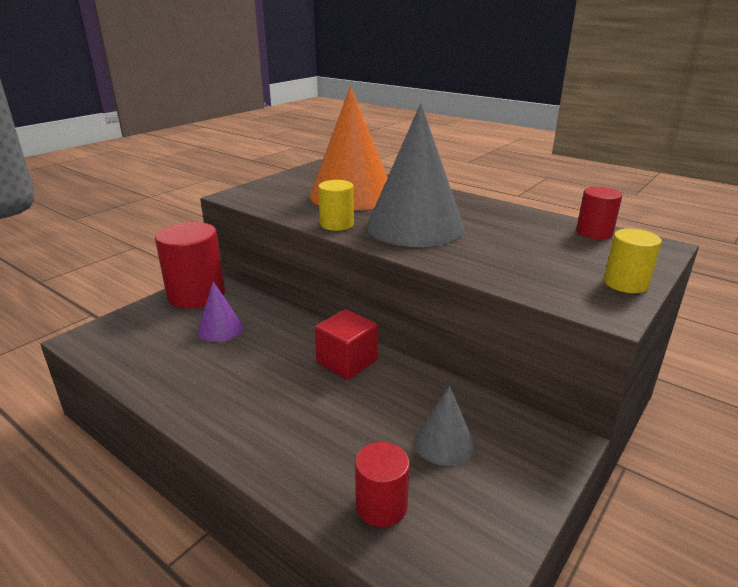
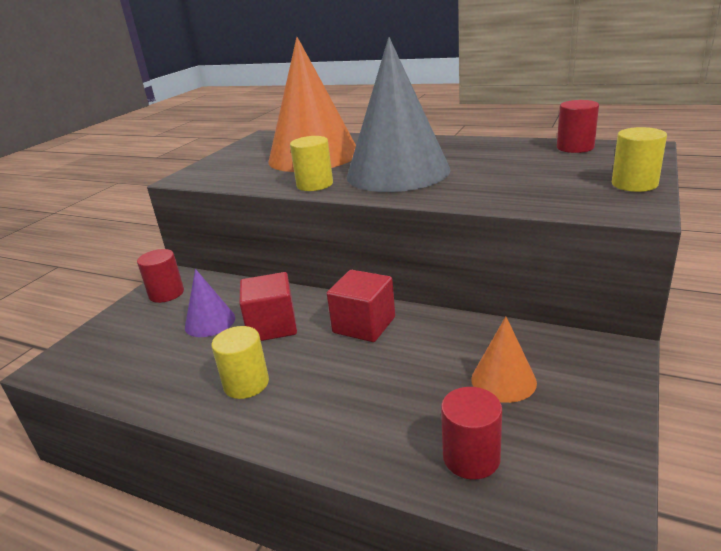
camera: 10 degrees left, 0 degrees up
red cylinder [155,222,225,309] -> red cylinder [137,249,184,303], size x0.55
grey cone [415,386,475,466] -> orange cone [471,316,537,403]
none -> yellow cylinder [211,326,269,399]
none -> red cube [239,272,297,341]

